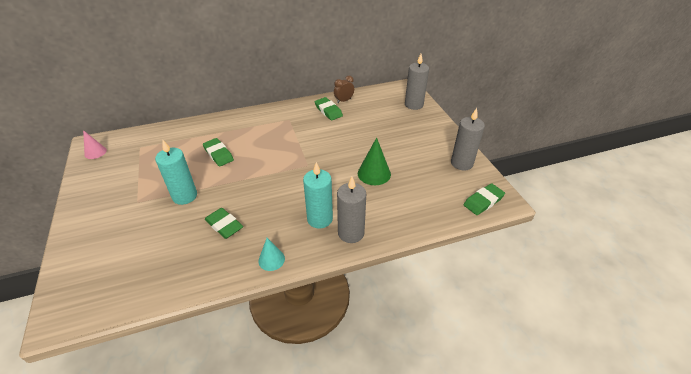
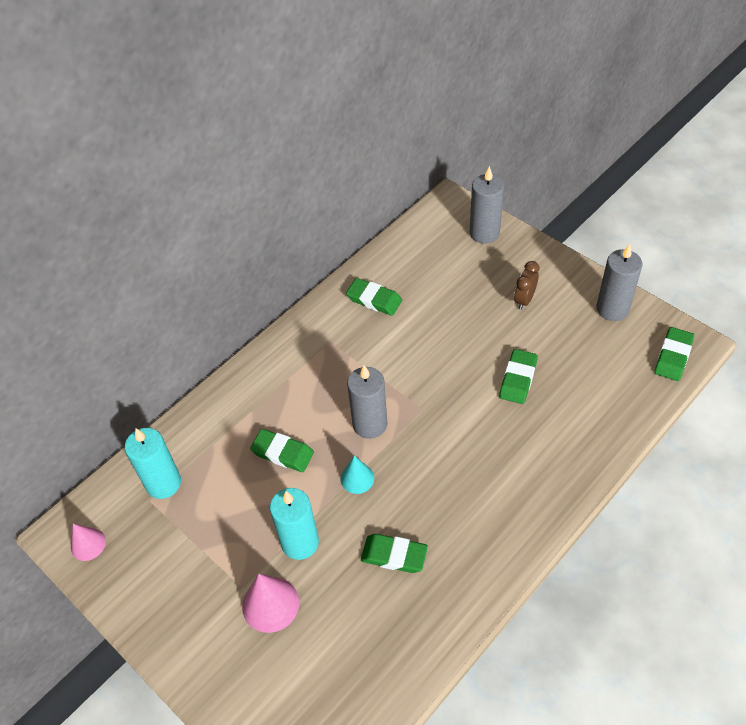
camera: 25 degrees left, 10 degrees up
turquoise cone [258,238,285,271] -> turquoise cone moved to [341,456,374,494]
turquoise candle [303,162,333,229] -> turquoise candle moved to [125,428,181,499]
brown clock [334,76,354,103] -> brown clock moved to [514,261,539,310]
grey candle [337,177,366,243] -> grey candle moved to [347,365,387,439]
green cone [358,137,391,185] -> green eraser [499,349,538,404]
none -> pink cone [242,574,299,633]

